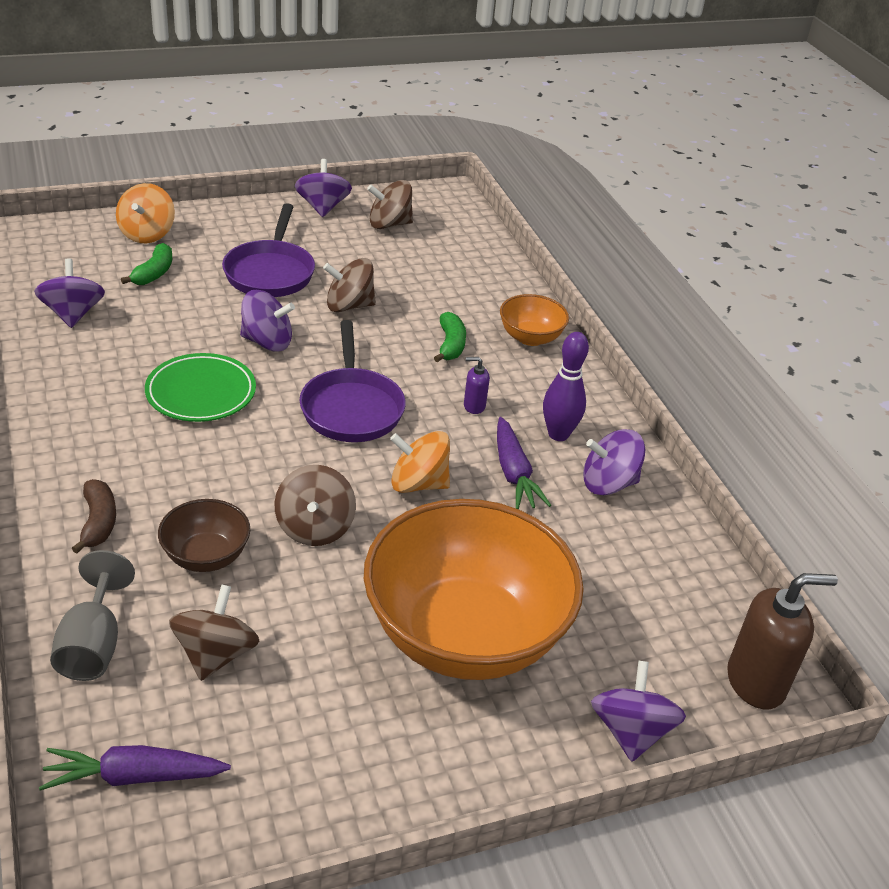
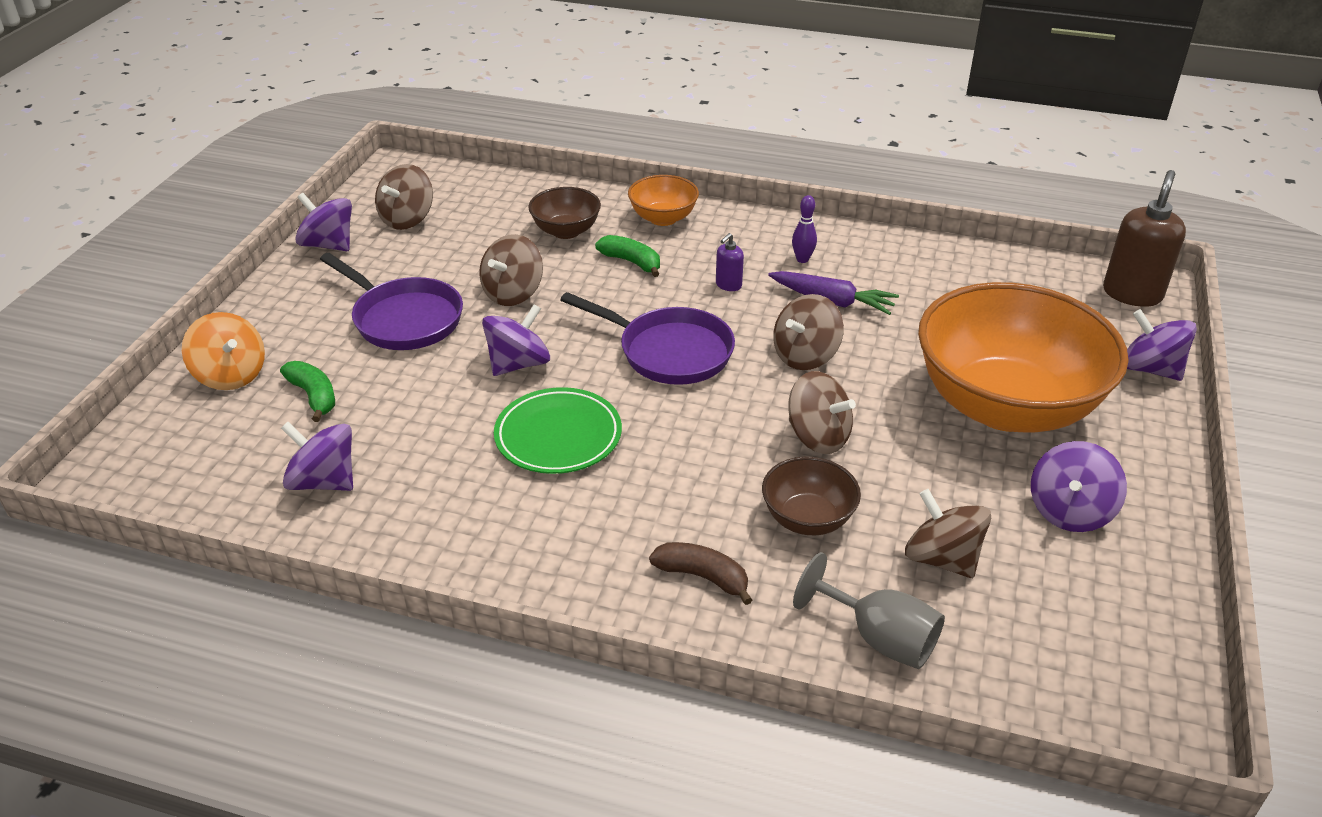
camera: 50 degrees left, 0 degrees up
purple carrot [39,745,231,791] -> none
orange spinning top [390,431,450,493] -> brown spinning top [773,294,844,370]
purple bowling pin [543,332,589,441] -> purple bowling pin [792,195,817,263], size x0.61
purple spinning top [583,429,645,495] -> purple spinning top moved to [1031,441,1127,532]
none -> brown bowl [528,187,601,239]

